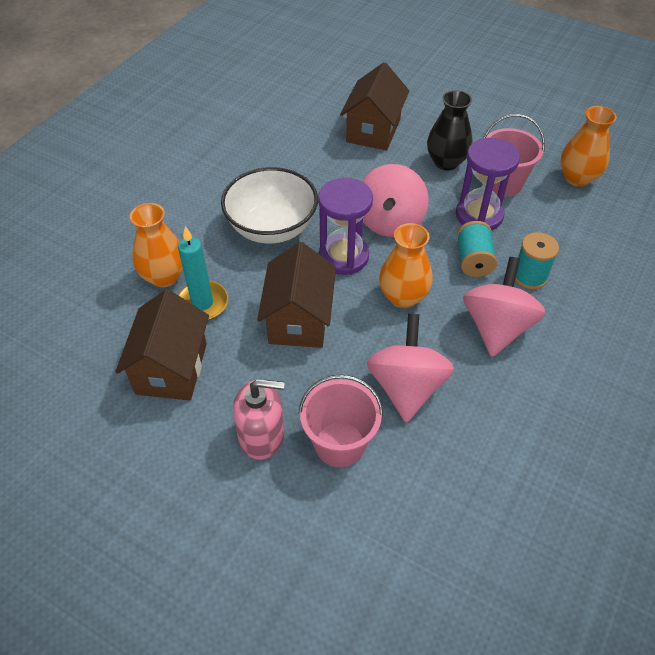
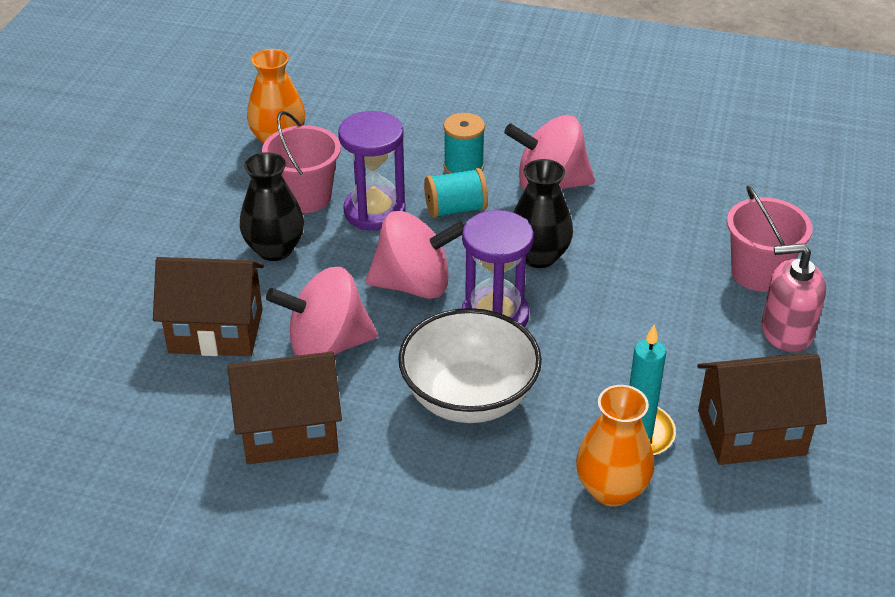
camera: 105 degrees left, 10 degrees down
pink soap dispenser [233,379,285,460] -> pink soap dispenser turned 75 degrees counterclockwise [762,243,826,352]
brown house [257,242,336,348] -> brown house moved to [227,352,342,464]
pink spinning top [367,314,454,423] -> pink spinning top moved to [266,267,378,356]
orange vase [379,223,433,308] -> black vase [513,159,573,268]

